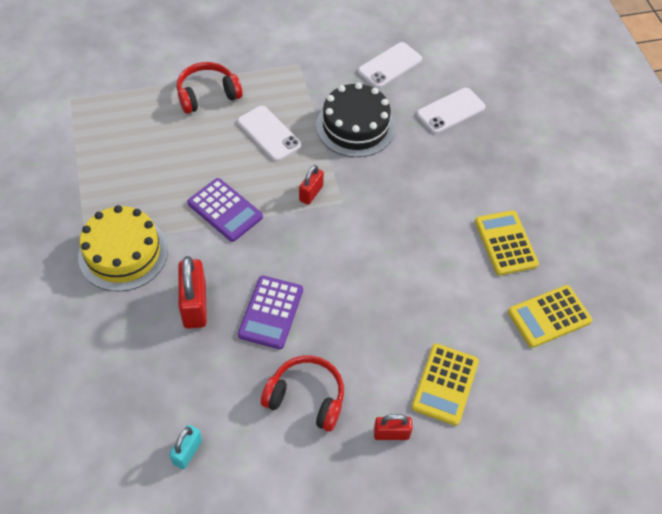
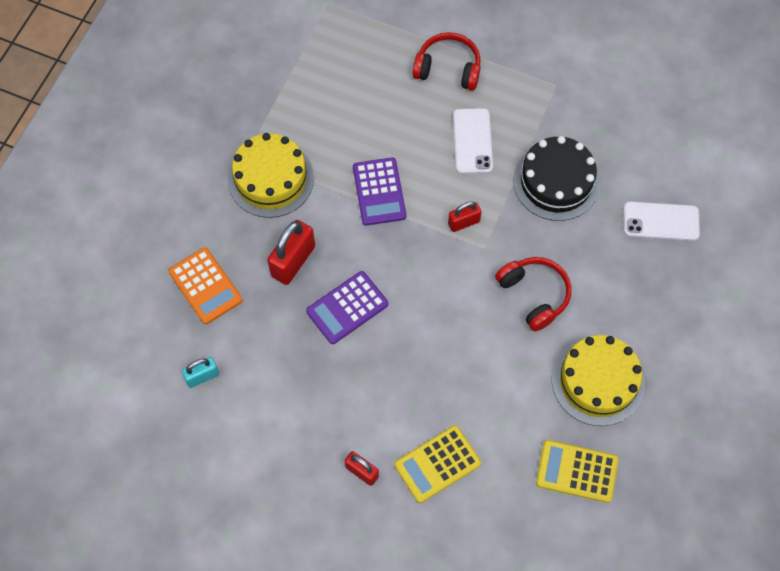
camera: 40 degrees right, 10 degrees up
red headphones [261,355,344,431] -> red headphones moved to [495,257,572,332]
white phone [358,42,422,88] -> none
yellow calculator [475,210,539,275] -> yellow cake [552,335,645,426]
none -> orange calculator [168,247,243,324]

